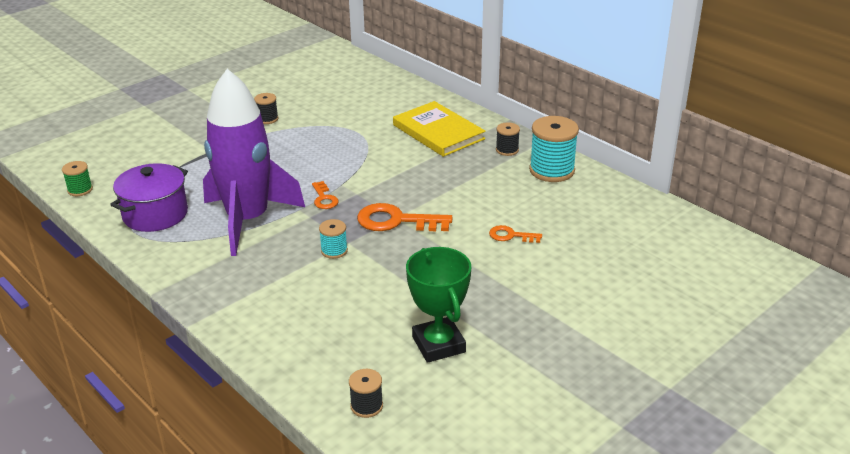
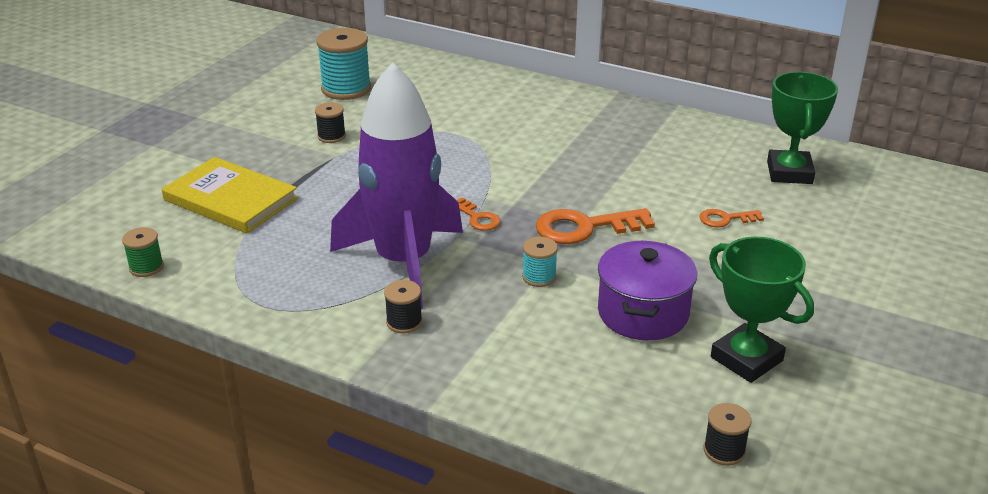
camera: 20 degrees left, 0 degrees up
purple pot [110,163,188,232] -> purple pot moved to [598,240,697,340]
yellow book [393,101,486,157] -> yellow book moved to [162,157,298,233]
black spool [496,122,520,156] -> black spool moved to [384,280,422,333]
turquoise spool [529,116,579,182] -> turquoise spool moved to [316,28,371,100]
none -> green trophy [767,72,838,184]

